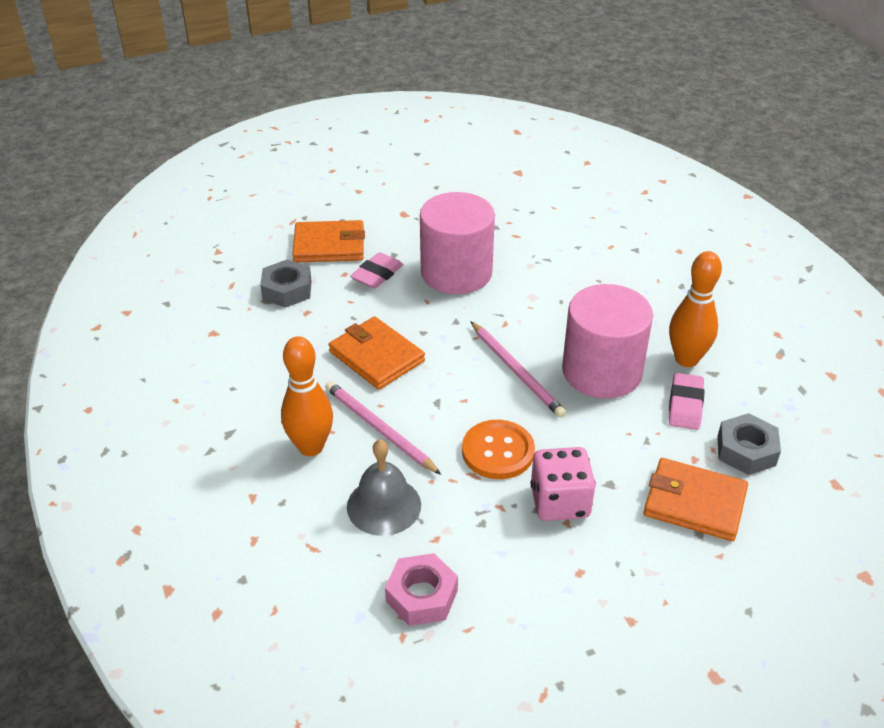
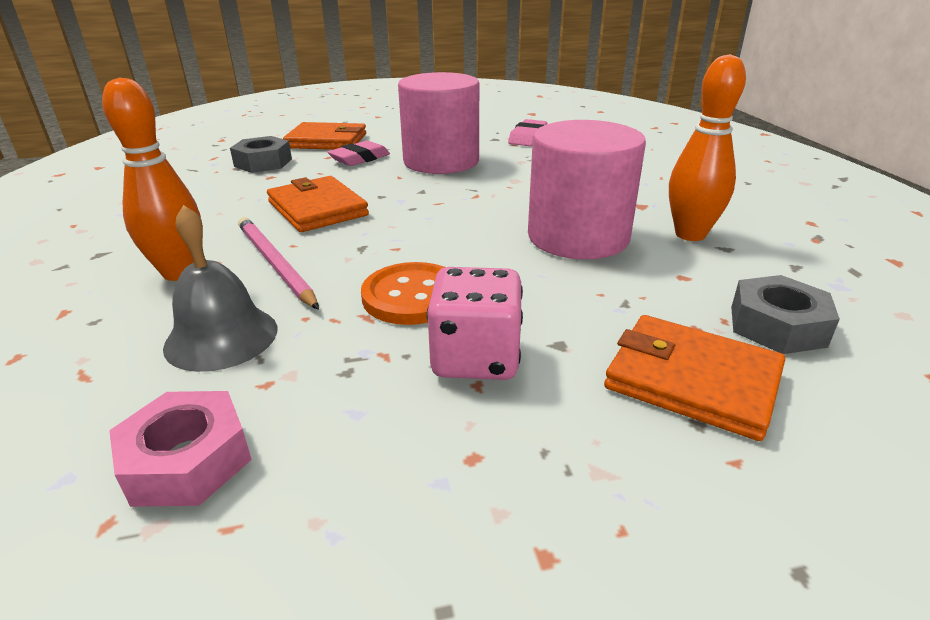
camera: 10 degrees right, 10 degrees down
pink pencil [470,321,566,418] -> none
pink eraser [669,373,704,430] -> pink eraser moved to [508,119,547,146]

